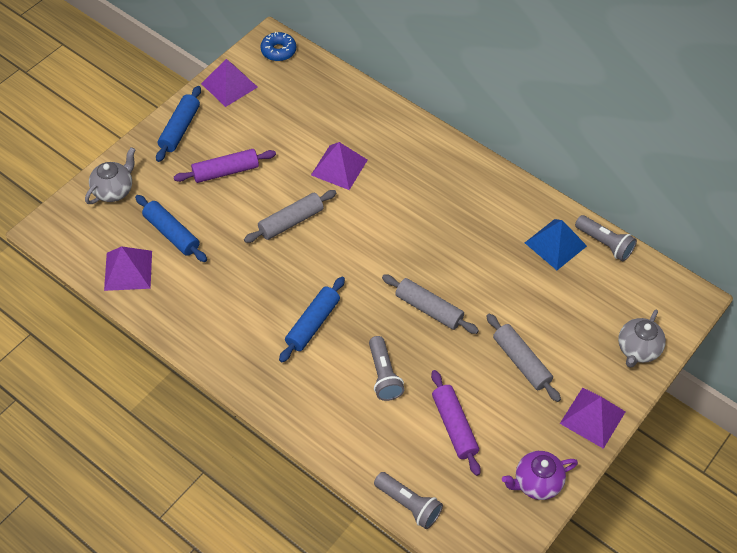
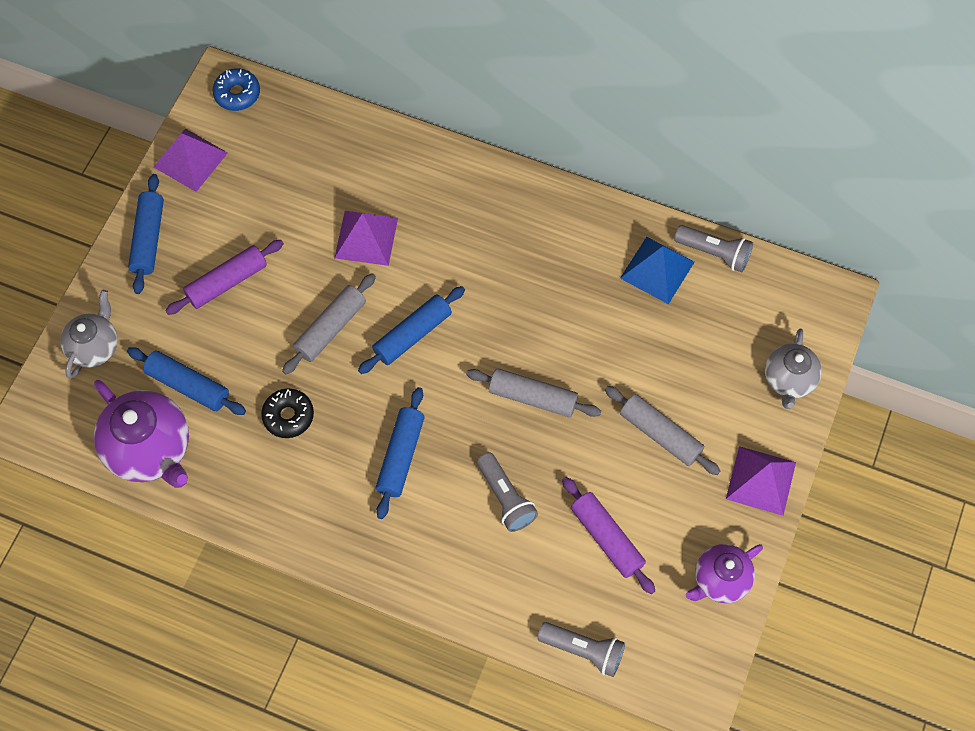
camera: 15 degrees left, 10 degrees up
purple pyramid [104,246,152,291] -> purple teapot [94,380,189,488]
none -> black donut [261,389,314,438]
none -> blue rolling pin [358,286,465,374]

